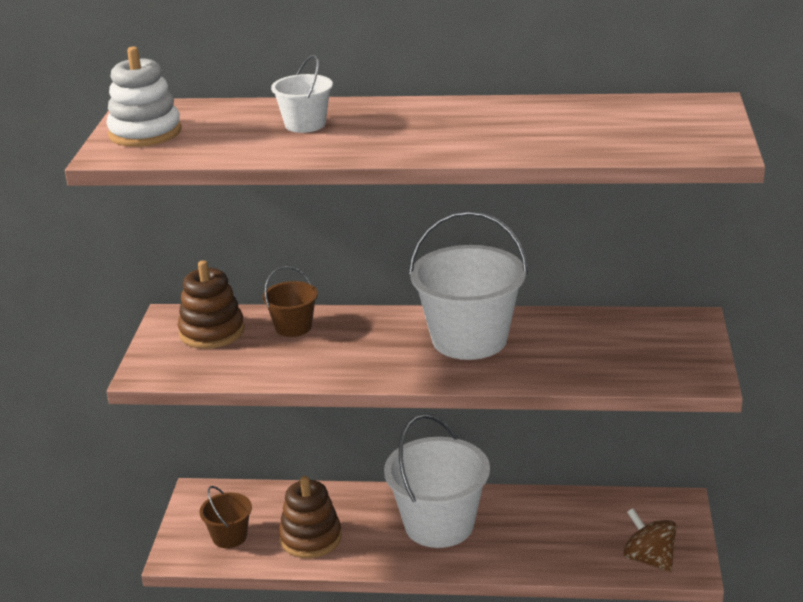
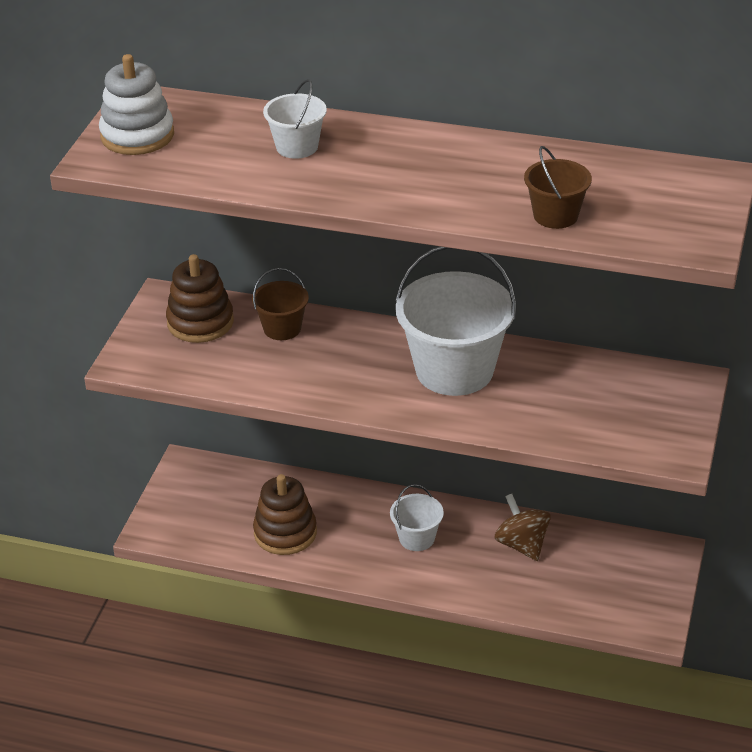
camera: 10 degrees right, 10 degrees up
brown bucket [200,486,252,548] -> brown bucket moved to [524,146,592,229]
white bucket [384,414,490,548] -> white bucket [390,484,444,551], size x0.50
brown spinning top [623,508,677,572] -> brown spinning top moved to [495,494,551,561]

